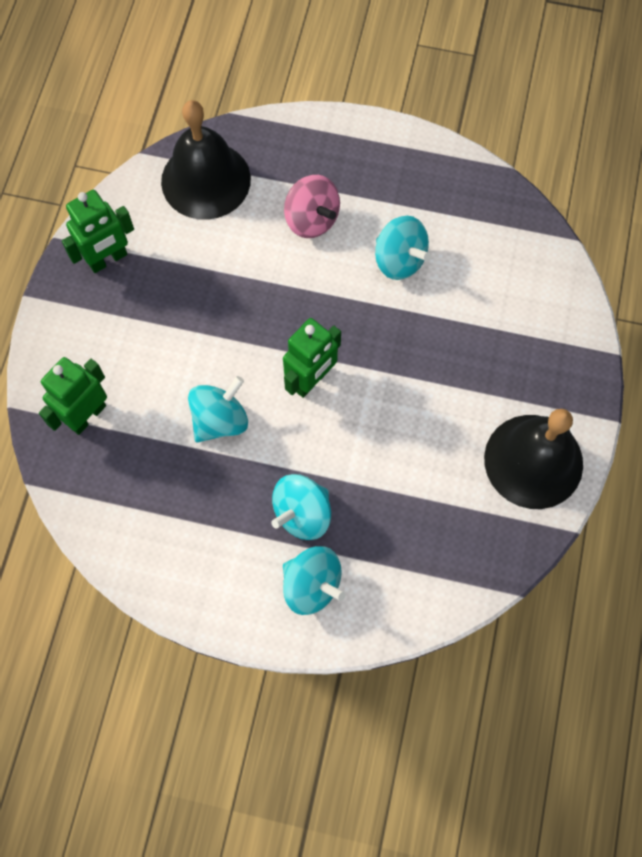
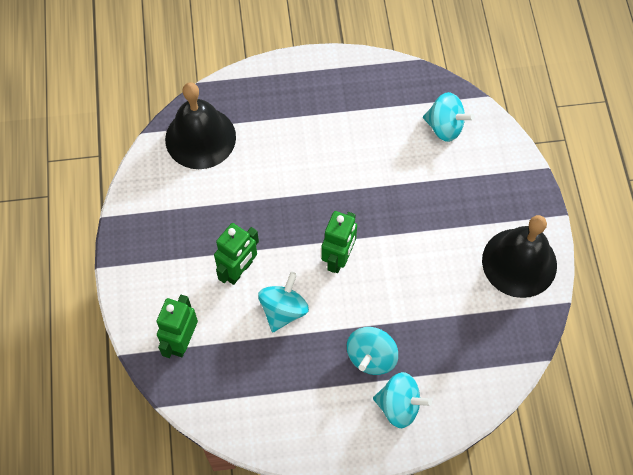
camera: 20 degrees left, 5 degrees down
green robot [62,190,134,273] -> green robot moved to [214,223,259,285]
pink spinning top [284,175,340,238] -> none
turquoise spinning top [375,216,431,280] -> turquoise spinning top moved to [423,92,475,142]

